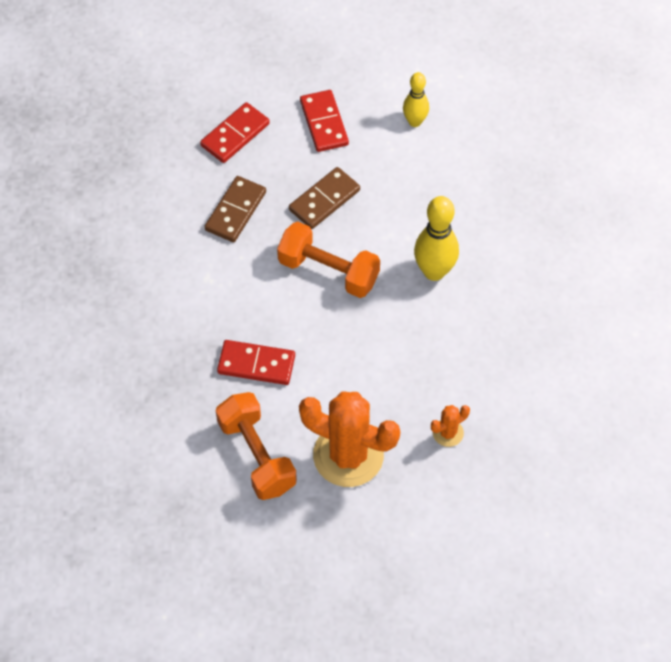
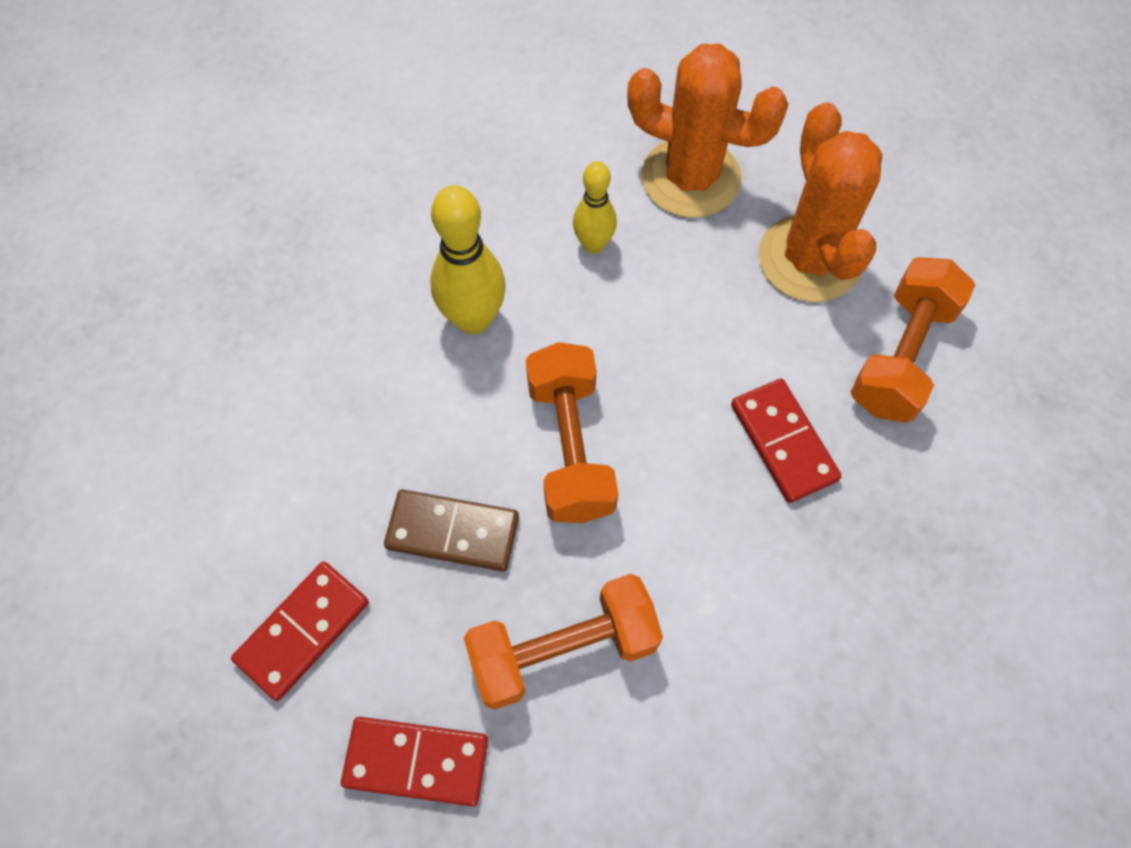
camera: 125 degrees left, 5 degrees up
brown domino [204,176,266,242] -> orange dumbbell [464,574,663,710]
yellow bowling pin [403,72,429,127] -> yellow bowling pin moved to [573,161,617,254]
orange cactus [431,405,470,447] -> orange cactus [627,44,789,218], size x2.26

